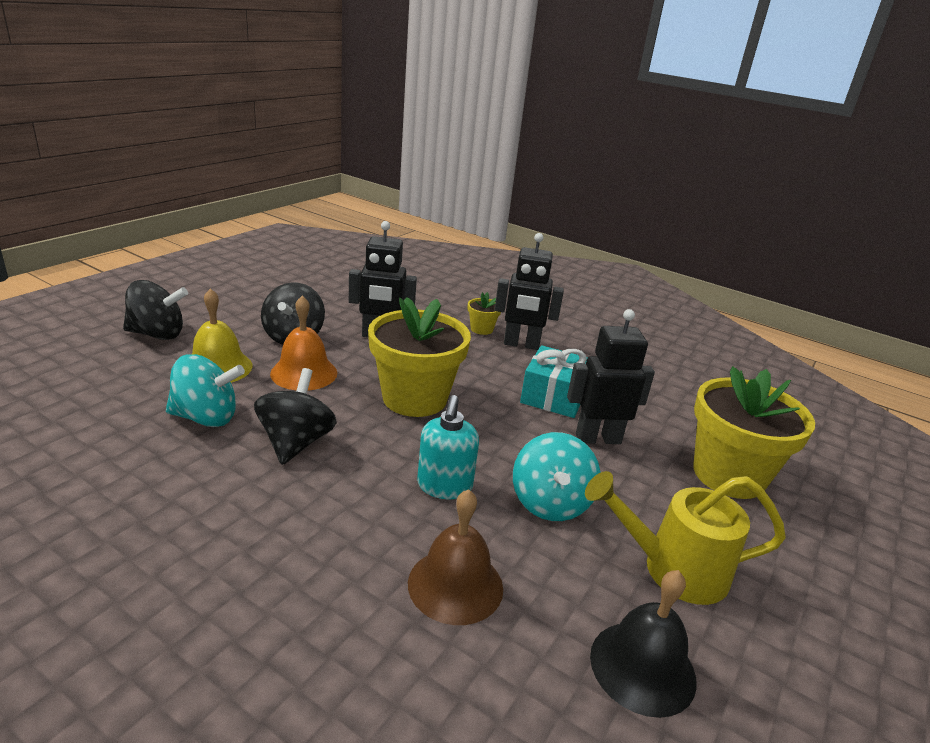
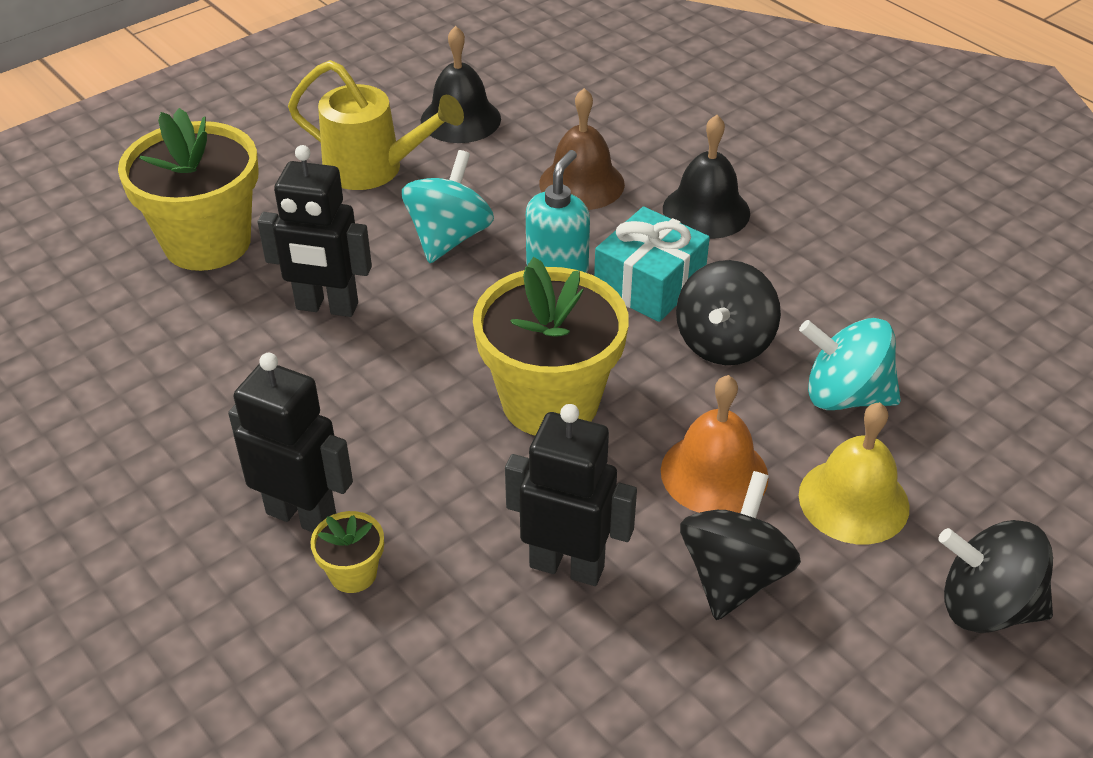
camera: 160 degrees left, 15 degrees up
turquoise gift [520,345,588,418] -> turquoise gift moved to [594,207,710,322]
none -> black bell [663,115,750,239]

